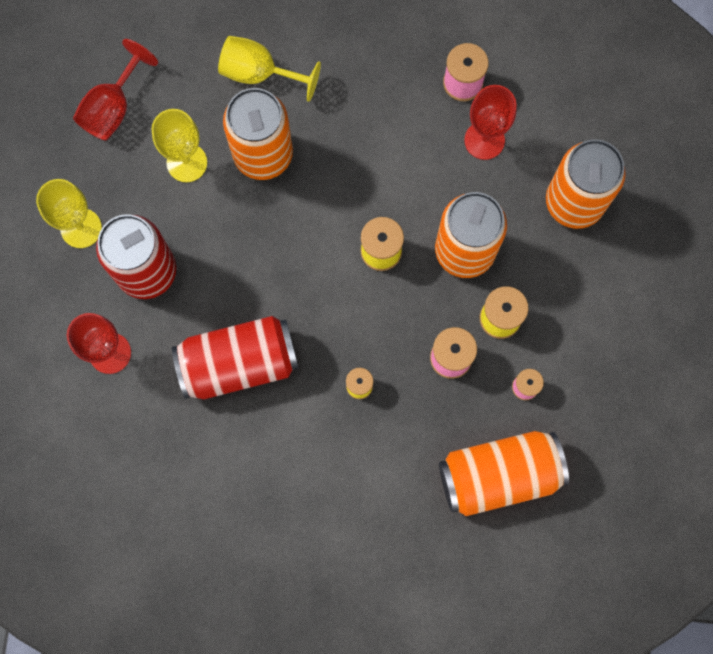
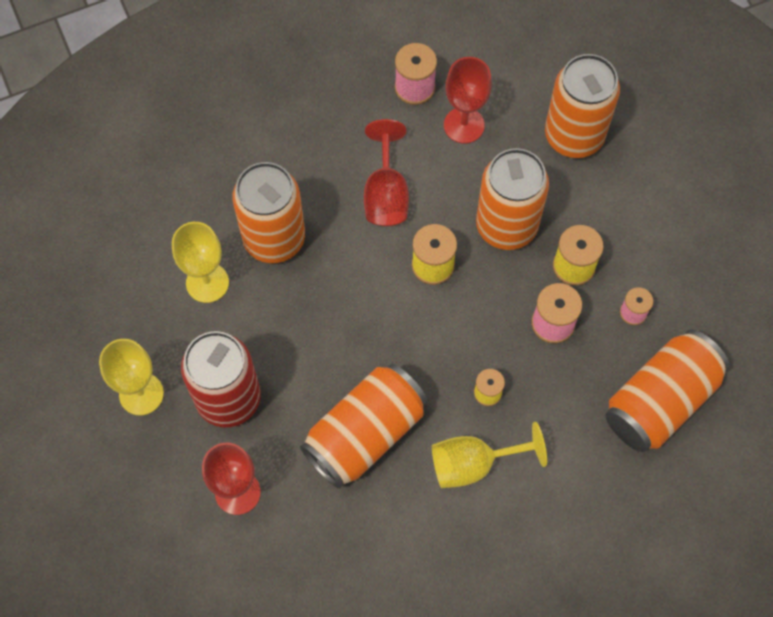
camera: 30 degrees left, 10 degrees down
red goblet [73,39,158,140] -> red goblet moved to [364,119,409,226]
red can [172,316,298,399] -> orange can [300,364,427,489]
yellow goblet [218,36,321,102] -> yellow goblet moved to [432,422,547,488]

